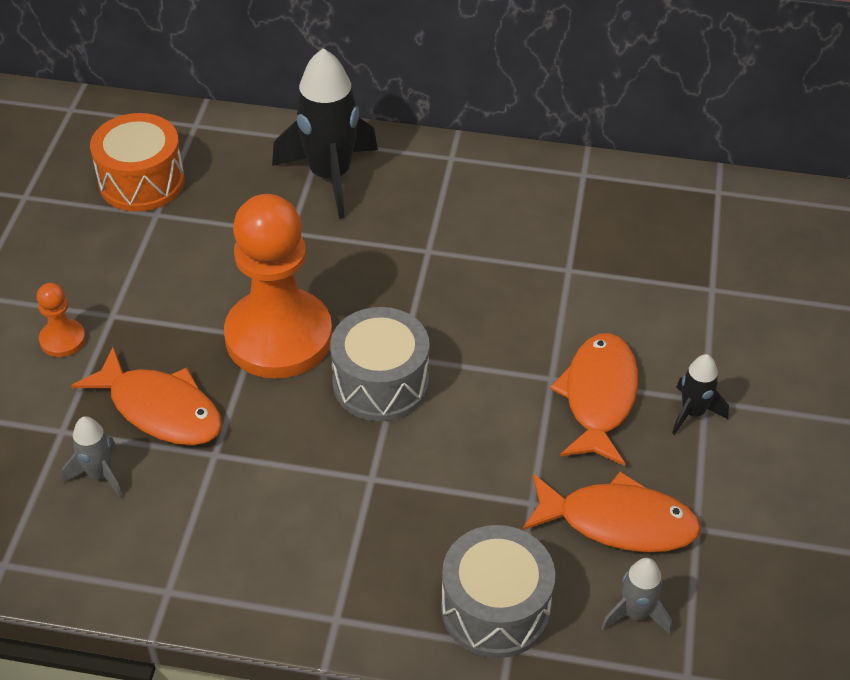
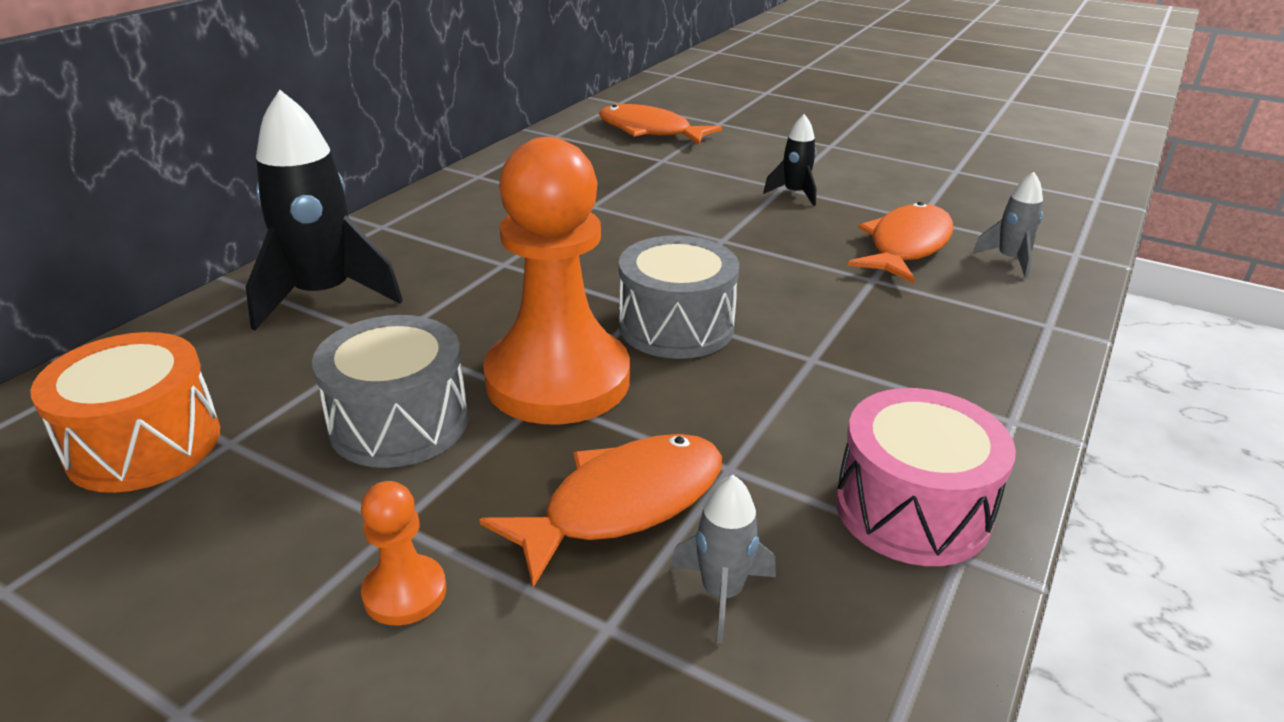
camera: 70 degrees left, 15 degrees down
grey drum [441,525,555,658] -> grey drum moved to [312,315,468,468]
orange fish [550,333,638,466] -> orange fish moved to [599,104,722,145]
none -> pink drum [836,388,1016,566]

